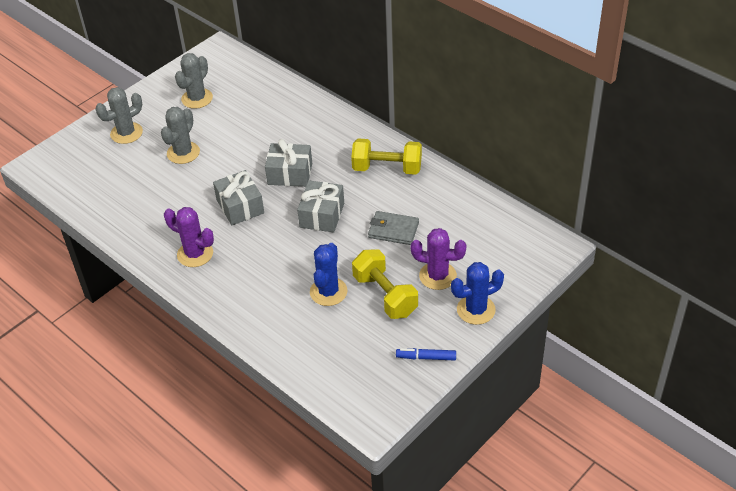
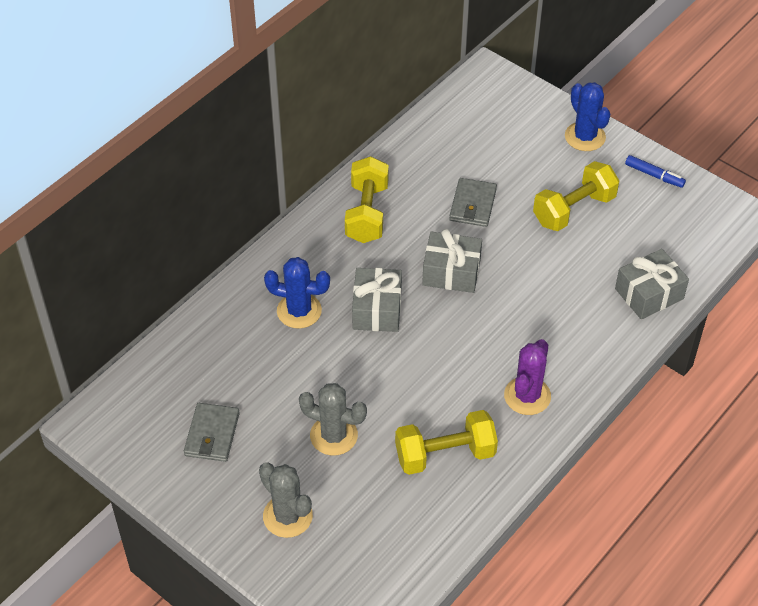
camera: 95 degrees left, 5 degrees up
grey cactus [175,53,213,109] -> grey wallet [184,403,240,462]
grey gift [213,170,264,225] -> grey gift moved to [615,249,689,319]
blue cactus [310,243,347,306] -> blue cactus moved to [264,257,330,329]
blue marker [396,348,456,360] -> blue marker turned 60 degrees counterclockwise [625,155,686,188]
purple cactus [411,228,467,290] -> none
none -> yellow dumbbell [395,410,498,475]

